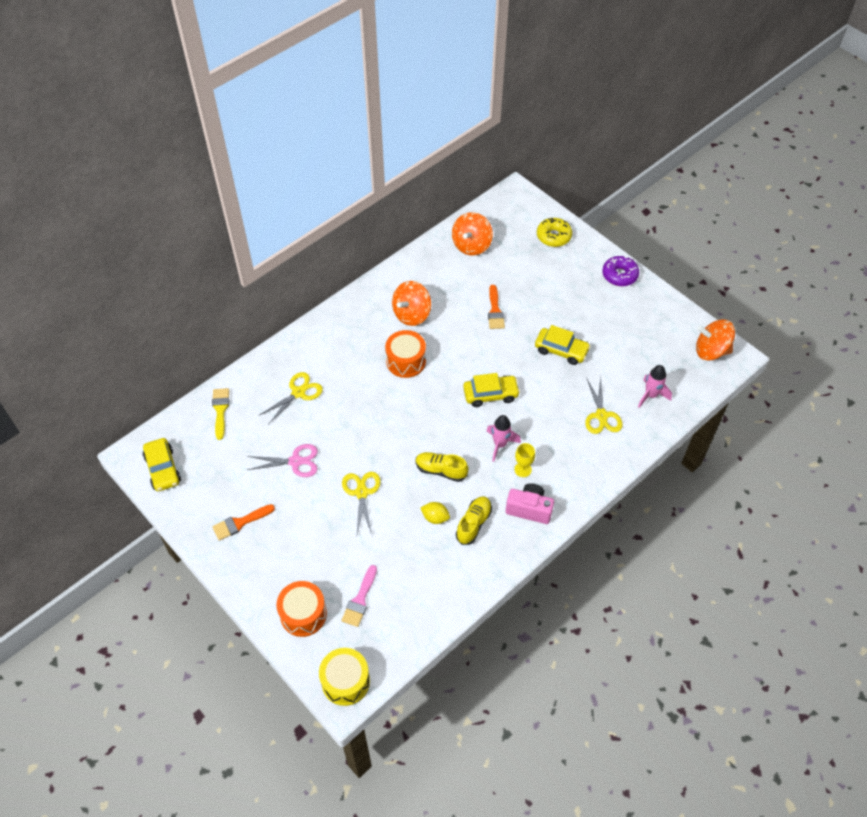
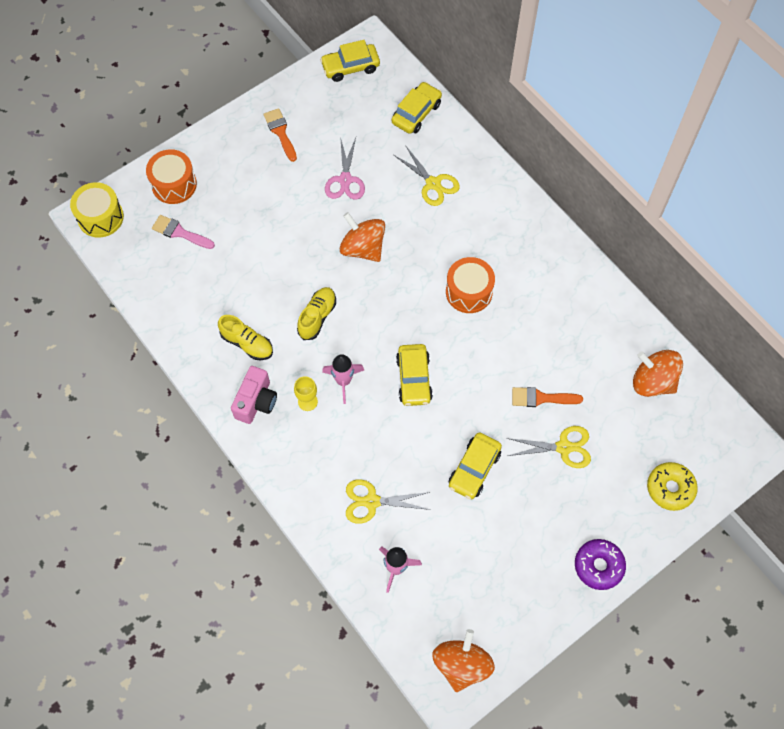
camera: 95 degrees right, 10 degrees up
yellow brush [212,388,229,440] -> yellow car [392,82,442,134]
yellow scissors [342,472,381,537] -> yellow scissors moved to [507,426,591,468]
orange spinning top [392,281,431,326] -> orange spinning top moved to [340,212,385,262]
yellow lemon [421,502,450,524] -> none

